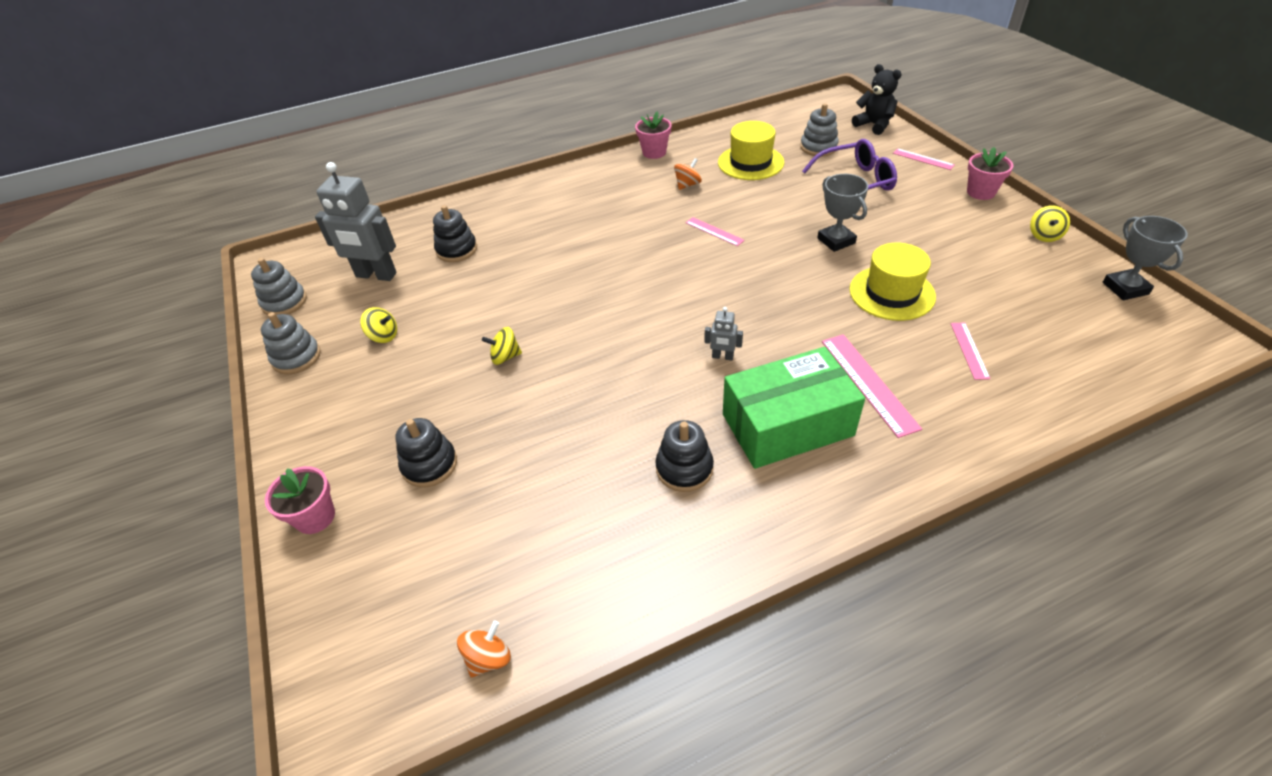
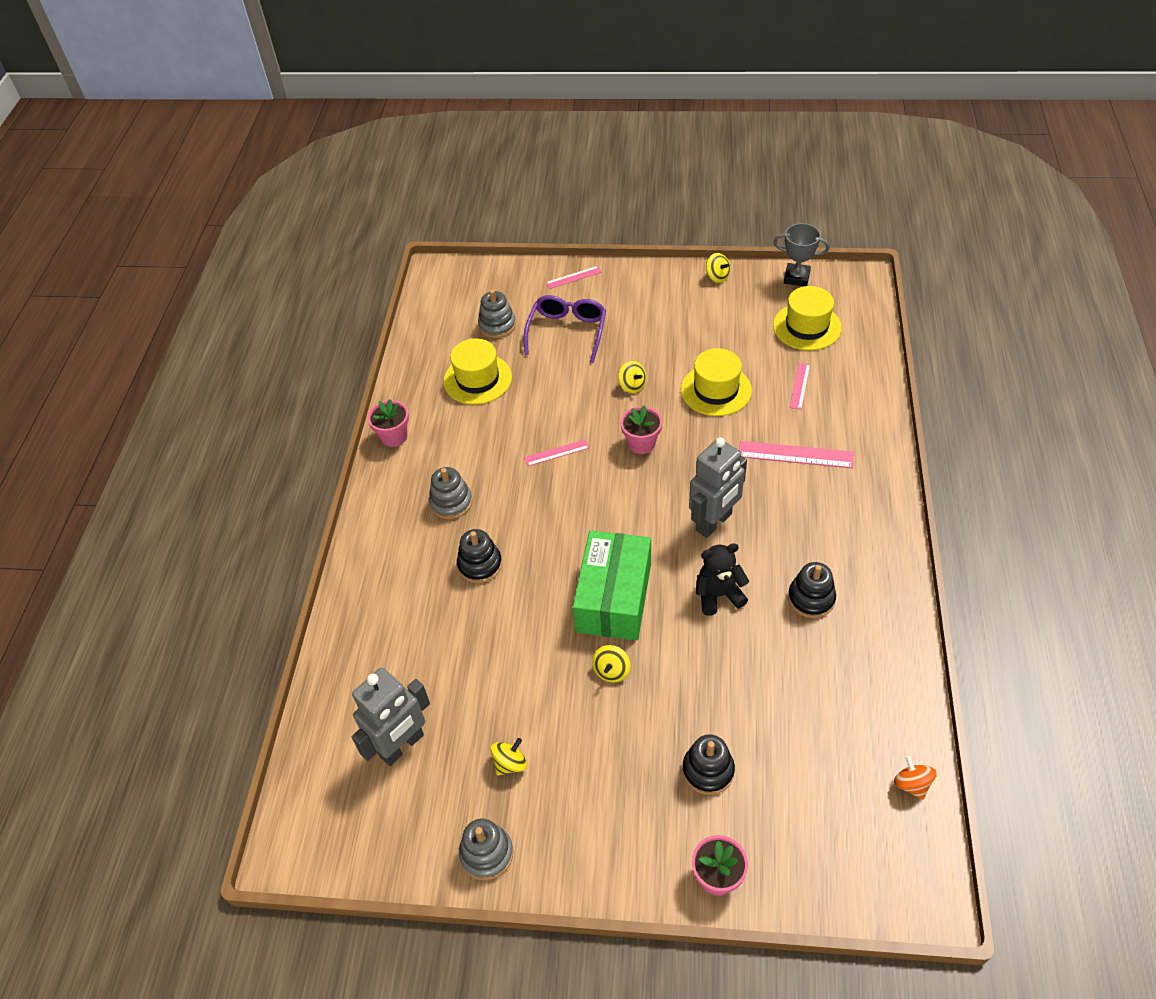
camera: 60 degrees left, 5 degrees up
grey stacking toy [251,258,307,315] -> grey stacking toy moved to [429,467,472,519]
black stacking toy [433,205,477,262] -> black stacking toy moved to [457,529,502,583]
orange spinning top [674,158,702,190] -> none
grey robot [704,307,743,361] -> grey robot [689,437,747,538], size x2.22
green box [723,347,865,469] -> green box moved to [573,530,651,641]
grey trophy [817,174,868,252] -> yellow spinning top [618,361,647,393]
black teddy bear [852,64,902,135] -> black teddy bear moved to [696,543,749,615]
pink ruler [950,322,990,380] -> pink ruler turned 75 degrees clockwise [790,363,810,410]
pink flower pot [967,147,1014,200] -> pink flower pot moved to [621,405,662,454]
none -> yellow hat [773,286,842,351]

